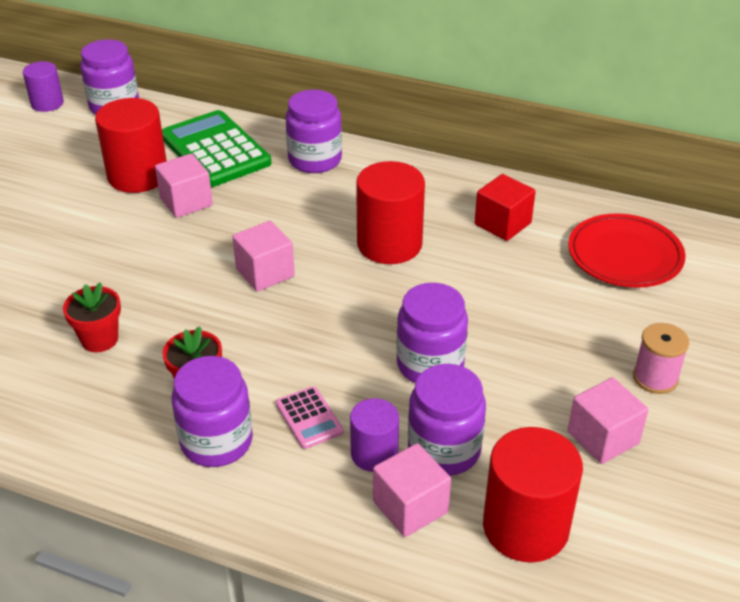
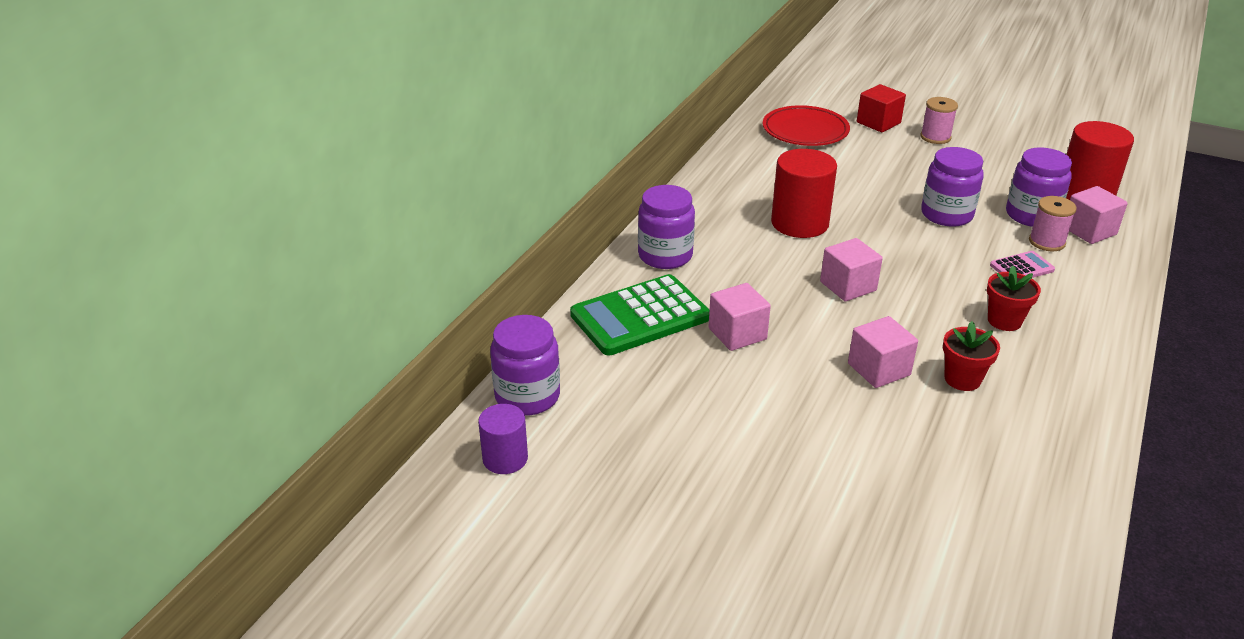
camera: 85 degrees left, 5 degrees down
red cylinder [95,98,167,193] -> none
purple jar [172,356,253,467] -> none
purple cylinder [350,398,399,472] -> pink spool [1029,196,1077,251]
red cube [474,174,536,241] -> red cube moved to [857,84,906,132]
pink cube [568,377,648,464] -> pink cube moved to [848,316,918,388]

